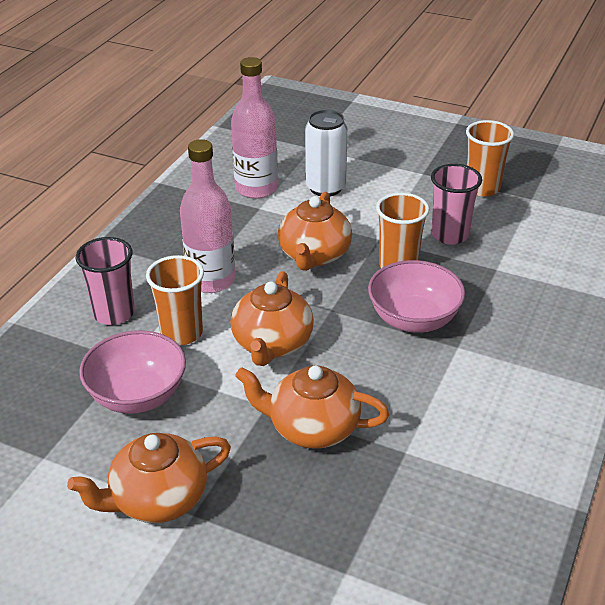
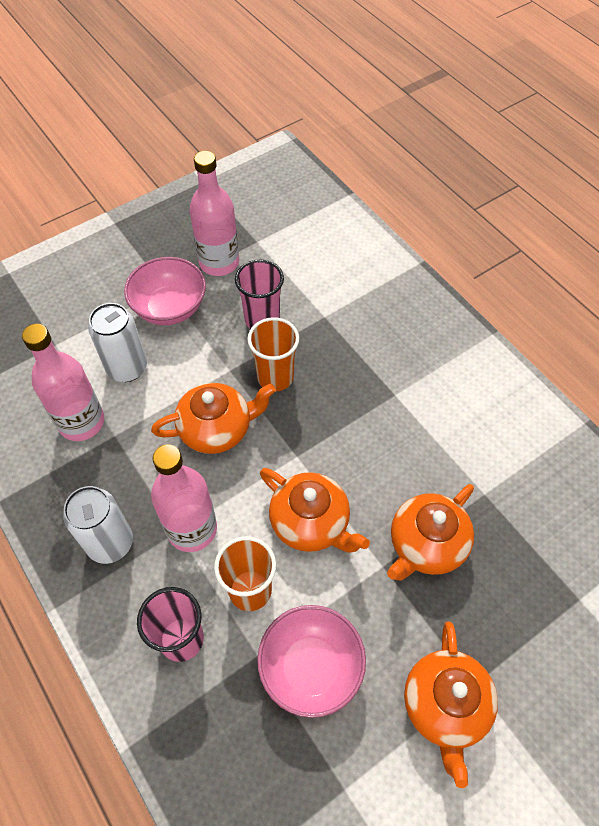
camera: 60 degrees left, 20 degrees up
orange teapot [278,192,352,271] -> orange teapot turned 60 degrees counterclockwise [151,383,276,454]
pink bowl [368,260,465,333] -> pink bowl moved to [124,257,206,325]
orange cup [466,120,514,197] -> pink bottle [190,151,239,276]
none -> white can [63,486,133,564]

